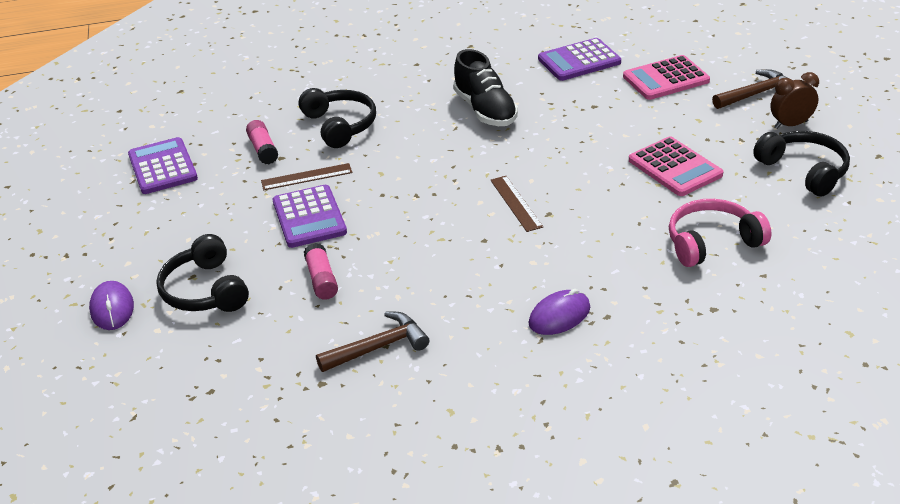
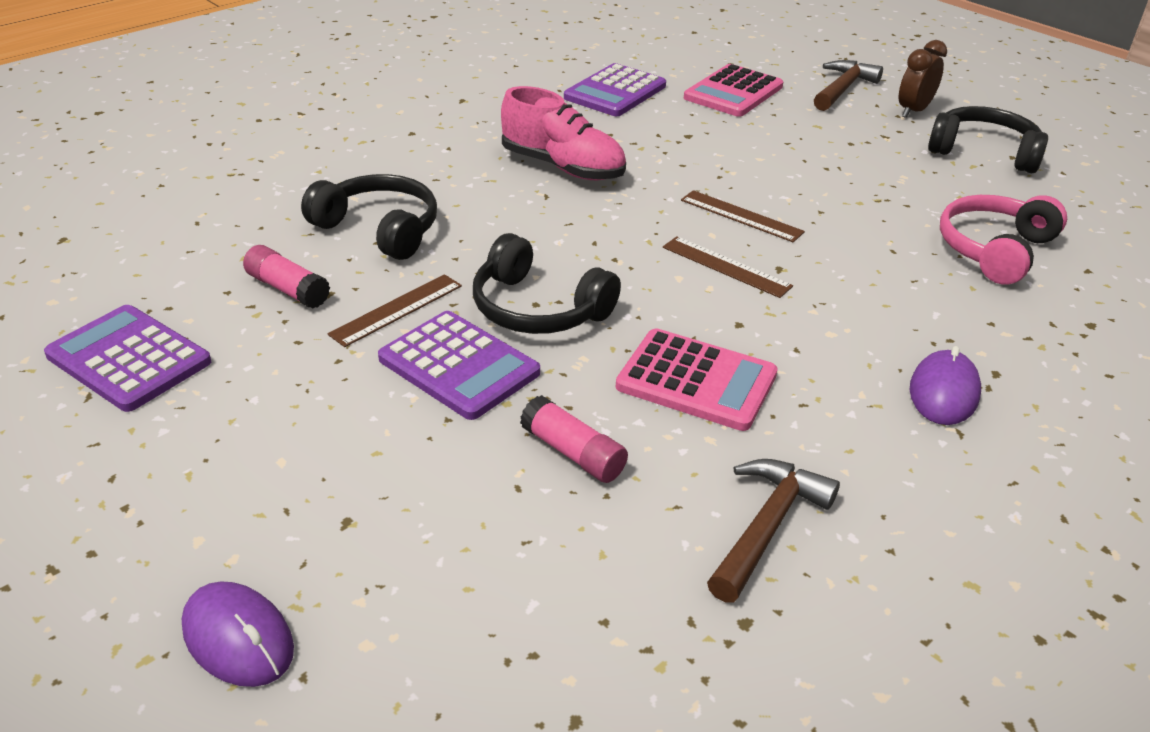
camera: 35 degrees left, 0 degrees up
black headphones [156,234,249,312] -> black headphones moved to [473,233,621,334]
black shoe [453,49,518,126] -> pink shoe [501,86,626,180]
pink calculator [629,136,723,196] -> pink calculator moved to [616,328,778,431]
none -> brown ruler [681,190,805,242]

